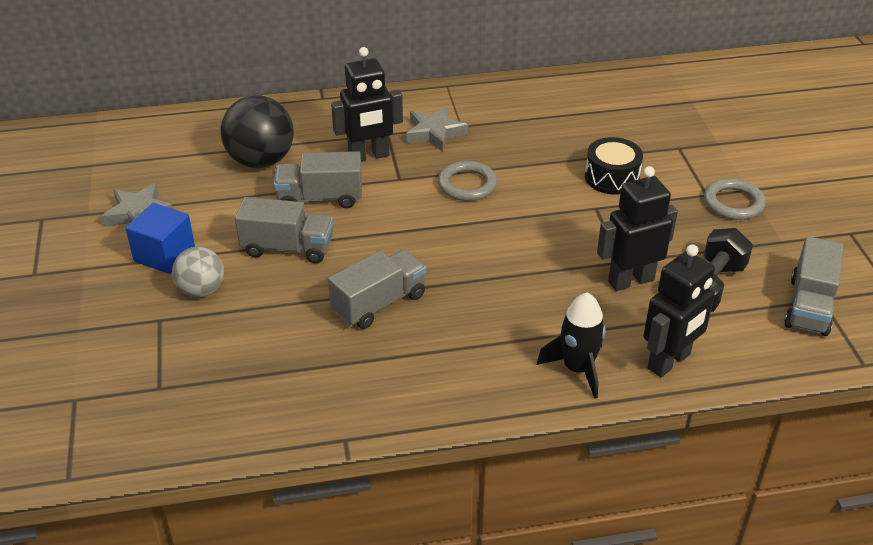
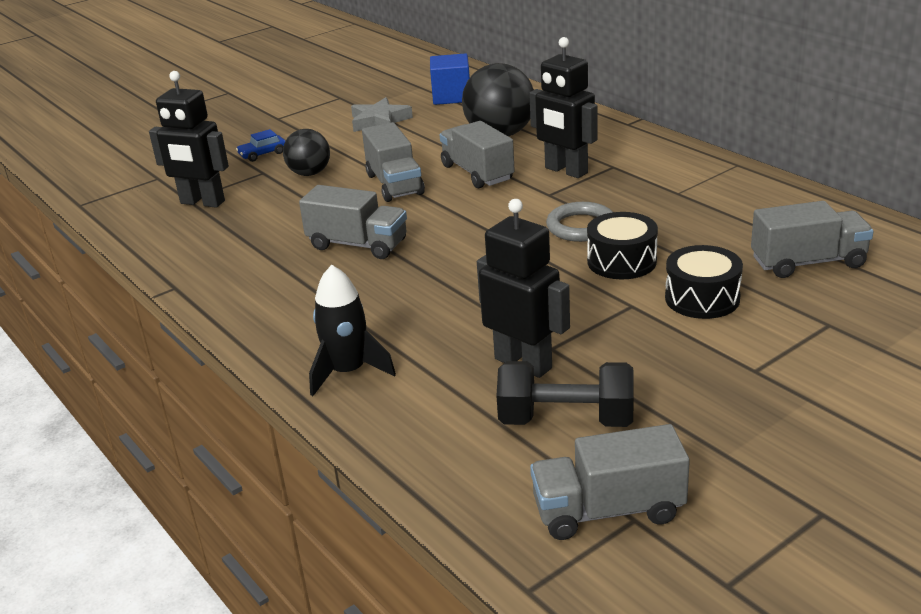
camera: 65 degrees right, 10 degrees down
blue cube [125,203,195,274] -> blue cube moved to [430,53,470,105]
grey ball [172,247,224,297] -> black ball [283,129,330,176]
grey star [406,106,468,152] -> none
black robot [643,244,717,377] -> black robot moved to [149,71,229,208]
grey ring [704,178,766,220] -> none
none -> blue car [236,129,285,162]
none -> black drum [587,212,658,279]
none -> grey truck [751,201,874,278]

